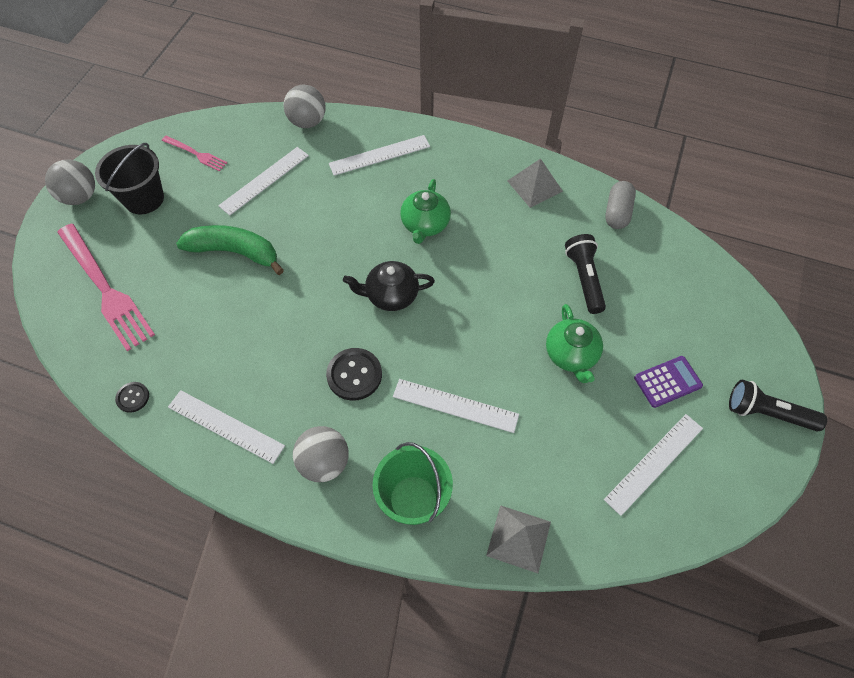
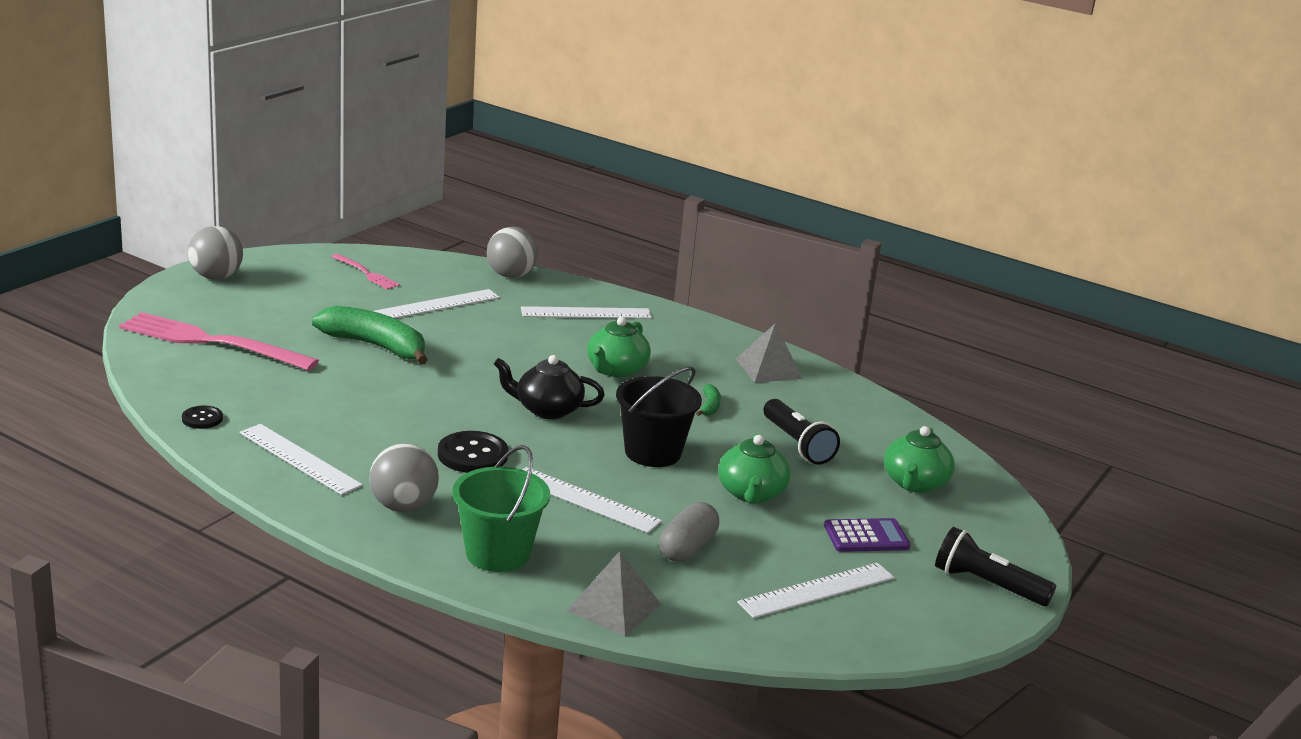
camera: 10 degrees right, 35 degrees down
pink fork [57,224,155,351] -> pink fork turned 135 degrees clockwise [119,312,319,371]
black bucket [95,143,164,214] -> black bucket moved to [616,367,702,467]
black flashlight [565,234,606,314] -> black flashlight turned 150 degrees clockwise [764,399,840,465]
grey capsule [605,181,636,229] -> grey capsule moved to [659,502,719,562]
none -> green banana [696,384,721,416]
none -> green teapot [884,426,955,493]

